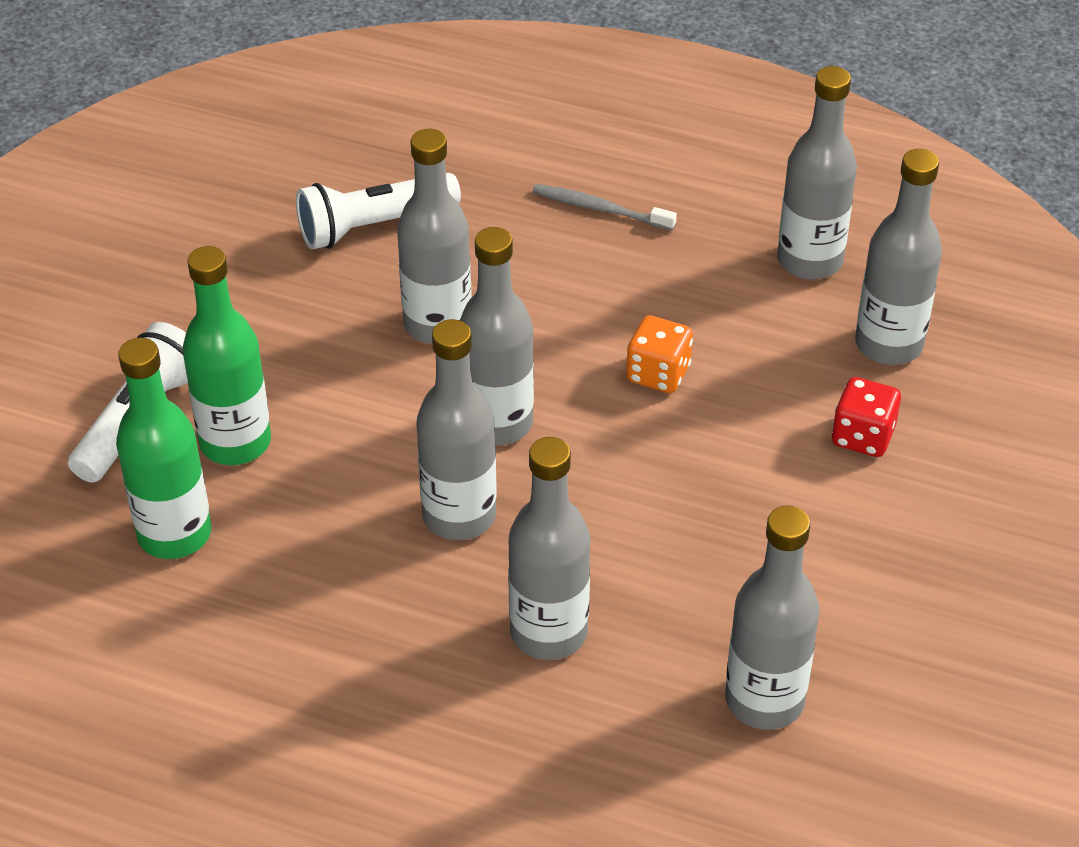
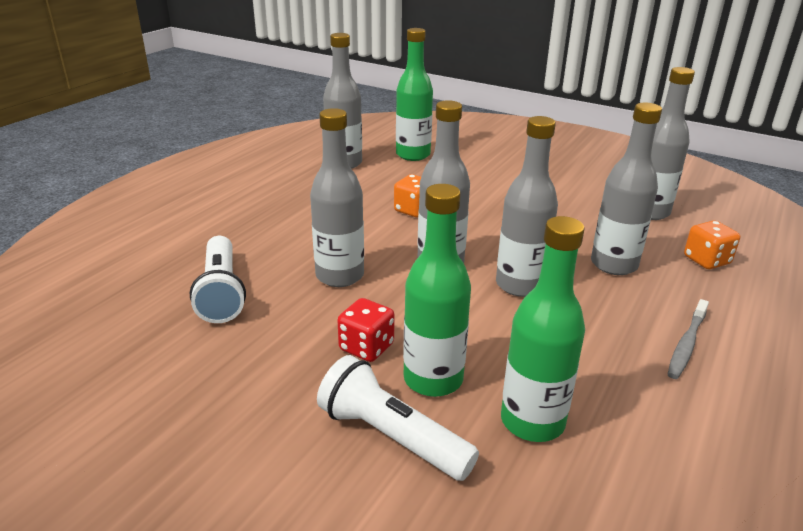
camera: 80 degrees left, 15 degrees down
grey toothbrush [532,184,677,230] -> grey toothbrush moved to [667,299,709,379]
red dice [832,377,901,457] -> red dice moved to [337,298,395,362]
grey bottle [855,149,942,365] -> green bottle [396,28,433,161]
none -> orange dice [684,220,740,269]

